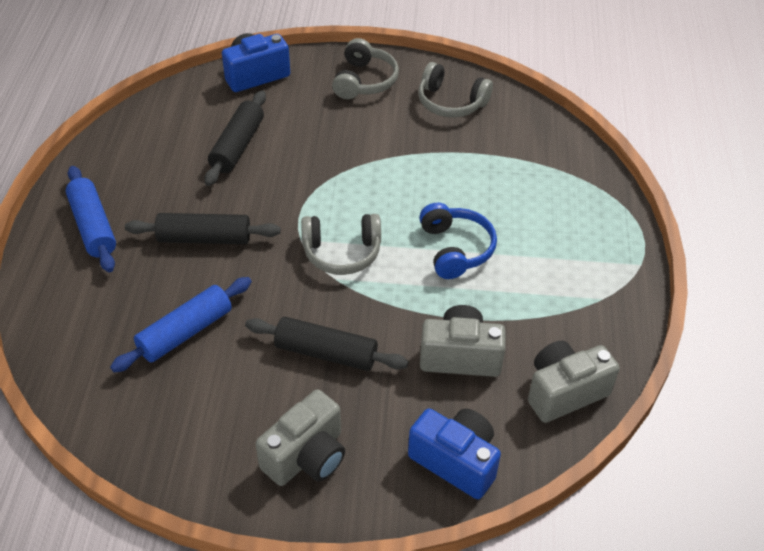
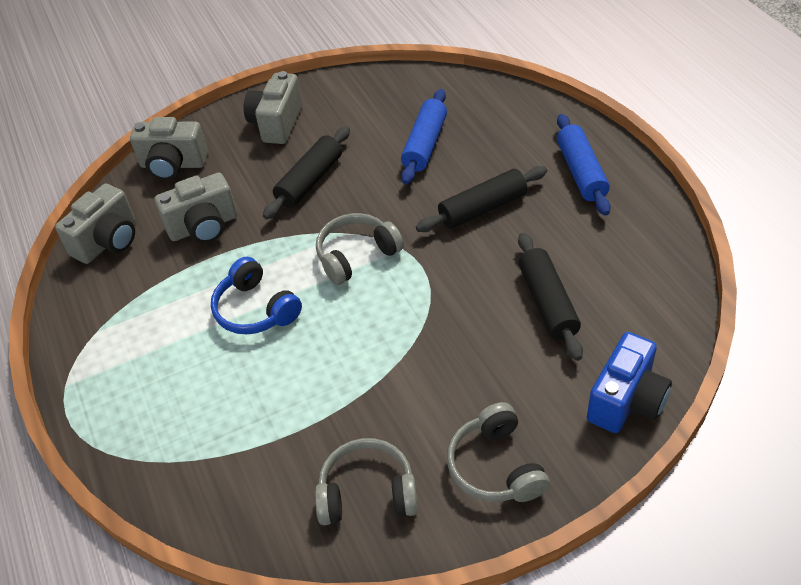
camera: 155 degrees right, 0 degrees up
blue rolling pin [66,166,116,272] -> blue rolling pin turned 45 degrees clockwise [557,114,611,216]
black rolling pin [245,317,409,371] -> black rolling pin turned 45 degrees counterclockwise [263,126,350,220]
blue camera [408,408,501,499] -> grey camera [130,117,208,180]

